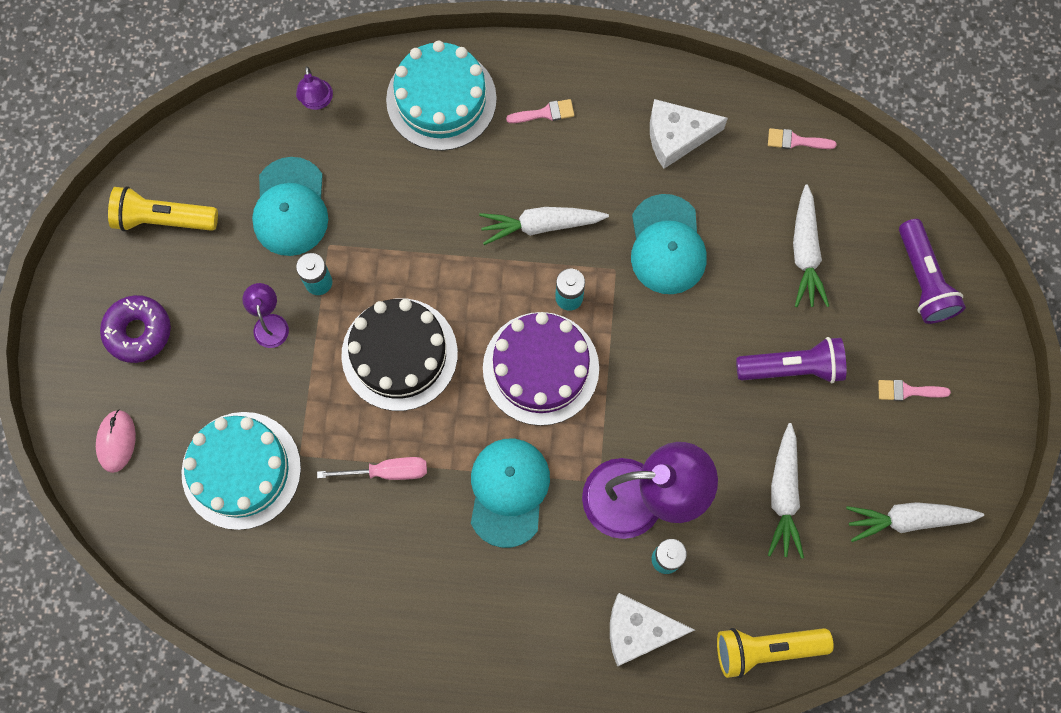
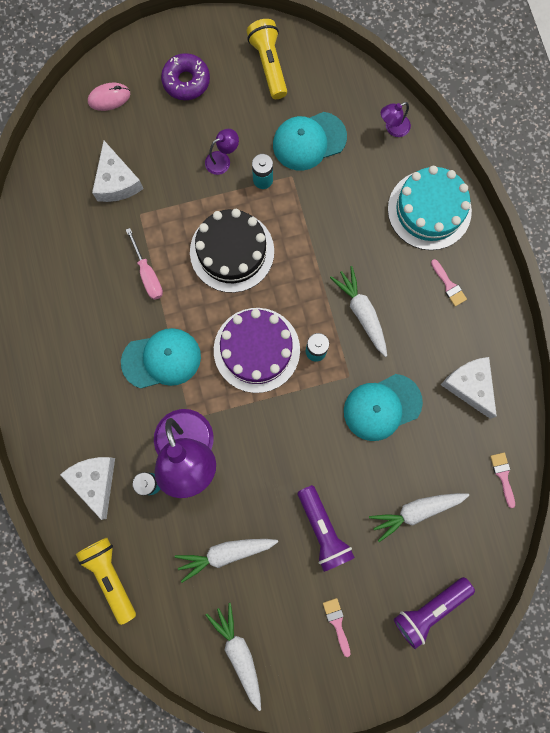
camera: 70 degrees right, 5 degrees up
turquoise cake [181,412,301,530] -> white cheese [92,141,143,202]

